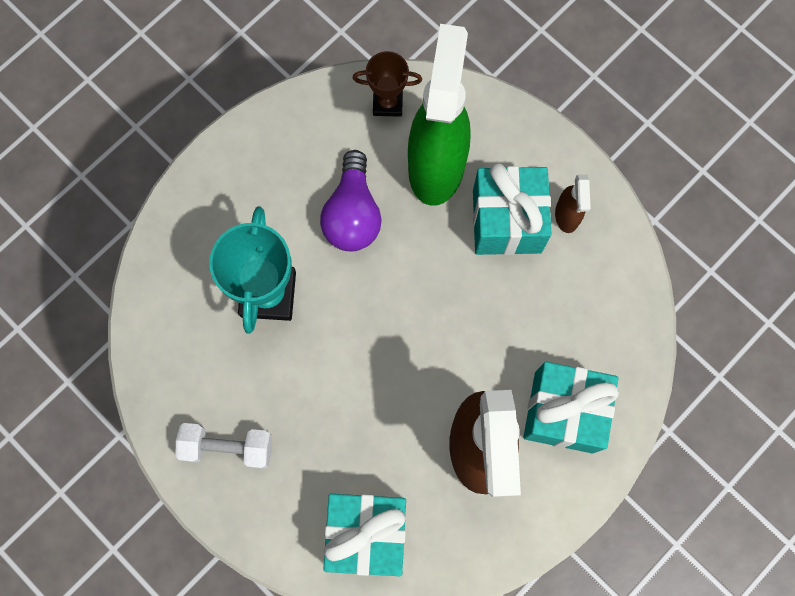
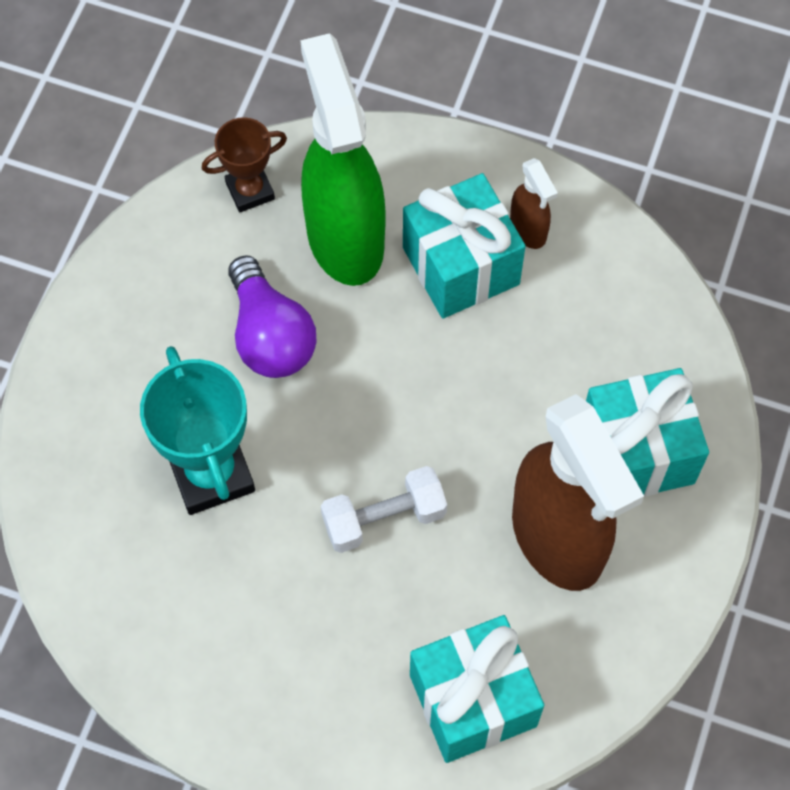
camera: 25 degrees left, 10 degrees down
white dumbbell [176,423,272,469] -> white dumbbell moved to [321,466,447,553]

